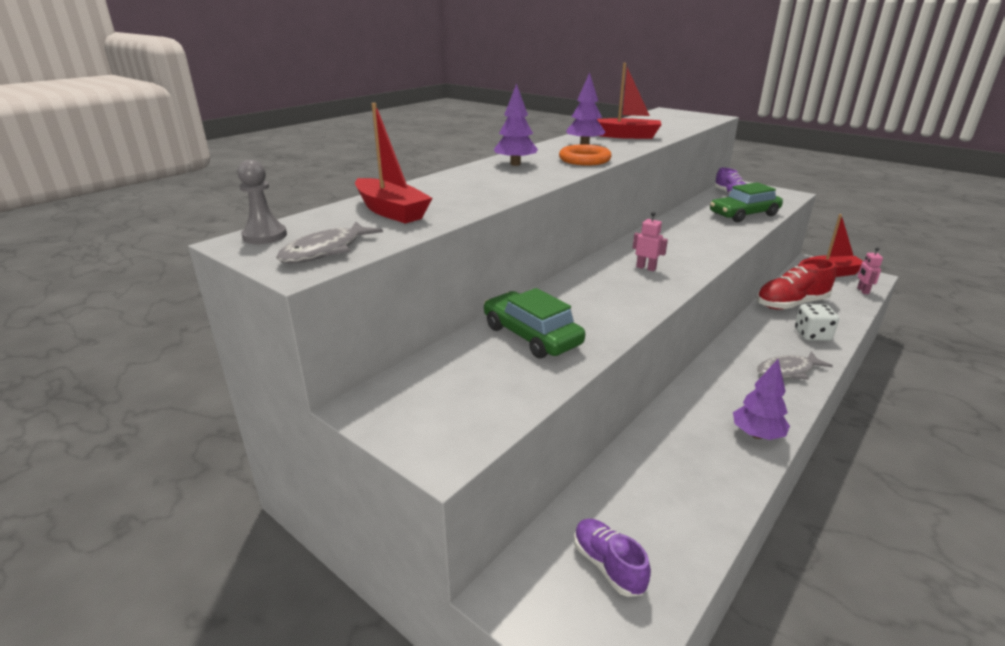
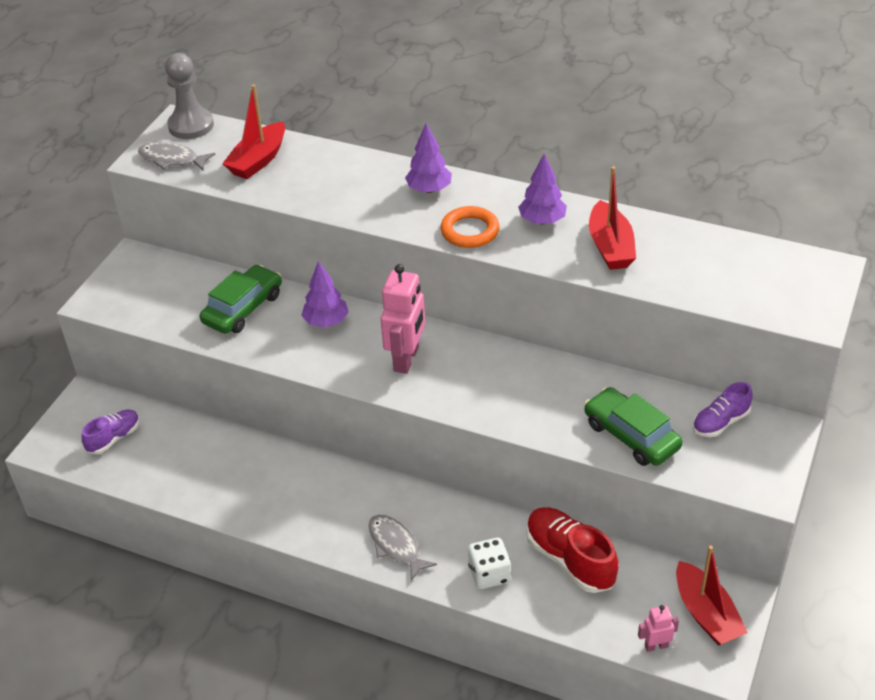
camera: 75 degrees right, 15 degrees up
grey pawn [237,160,287,244] -> grey pawn [165,53,214,139], size x1.53
pink robot [633,212,668,271] -> pink robot [381,264,425,374], size x1.98
purple tree [733,359,790,440] -> purple tree moved to [301,261,349,328]

